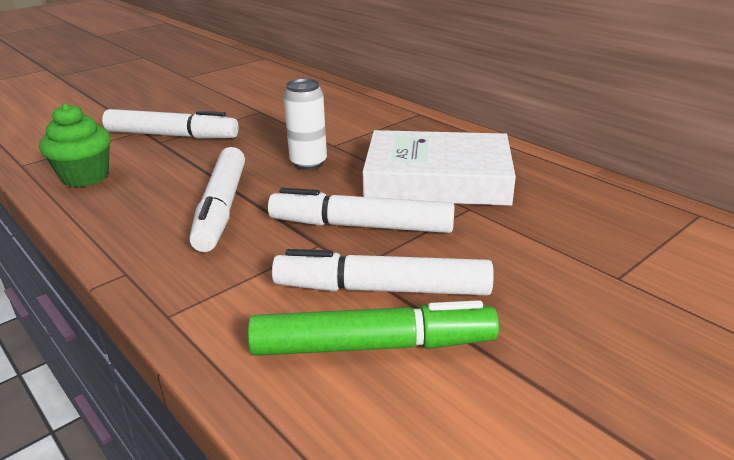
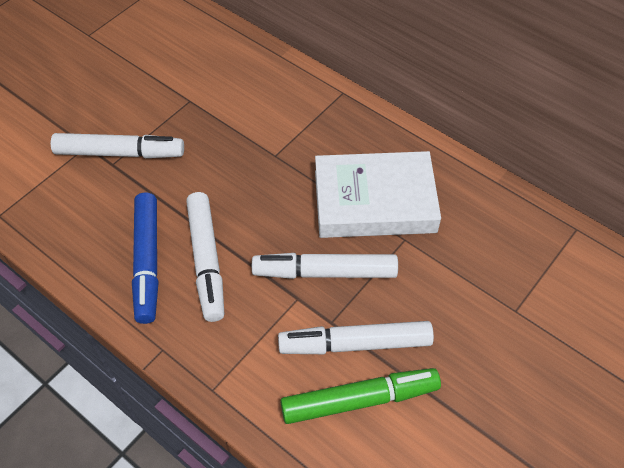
camera: 10 degrees left, 25 degrees up
green cupcake [39,103,111,187] -> none
white can [284,78,327,170] -> none
none -> blue marker [132,193,159,324]

